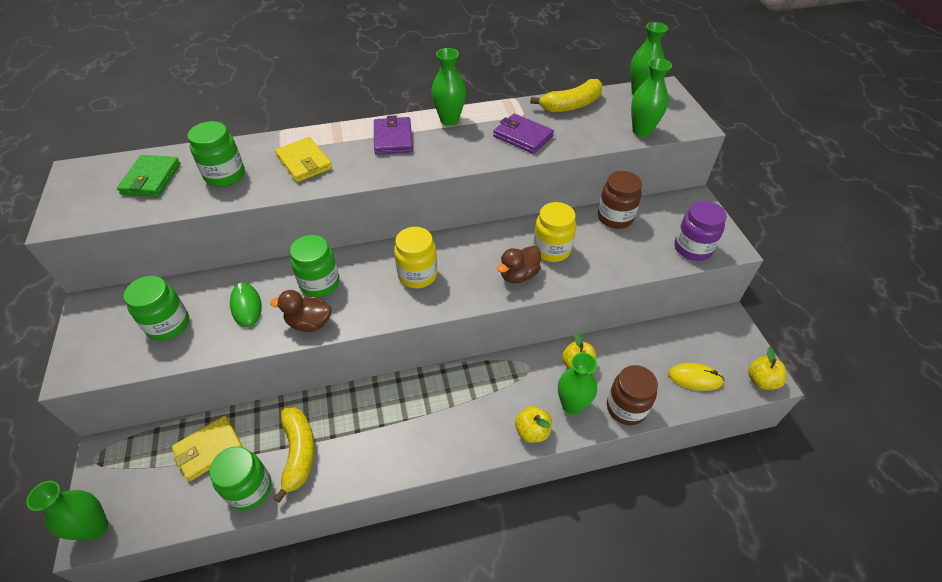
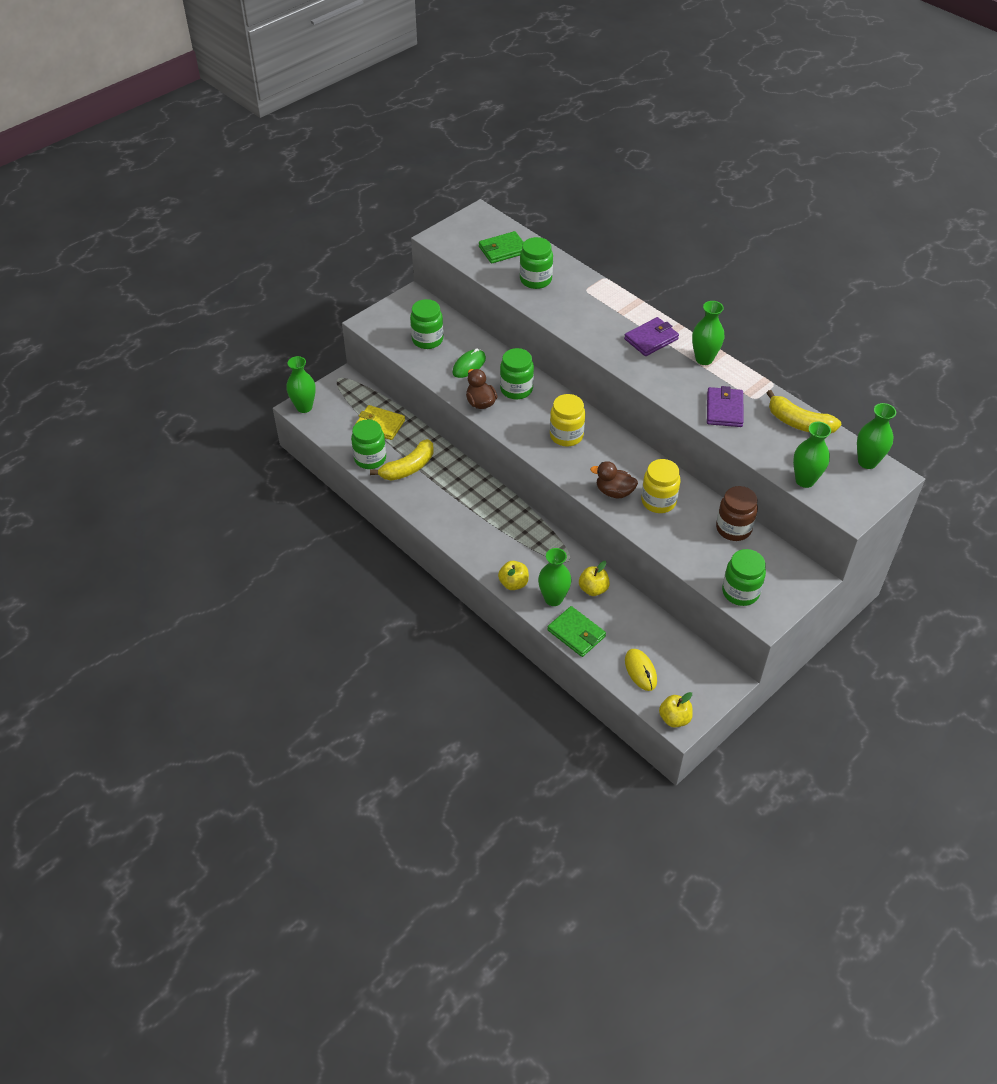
camera: 60 degrees right, 0 degrees up
yellow wallet [275,137,332,182] -> none
brown jar [607,365,658,425] -> green wallet [547,606,606,657]
purple jar [674,201,727,261] -> green jar [722,549,766,606]

